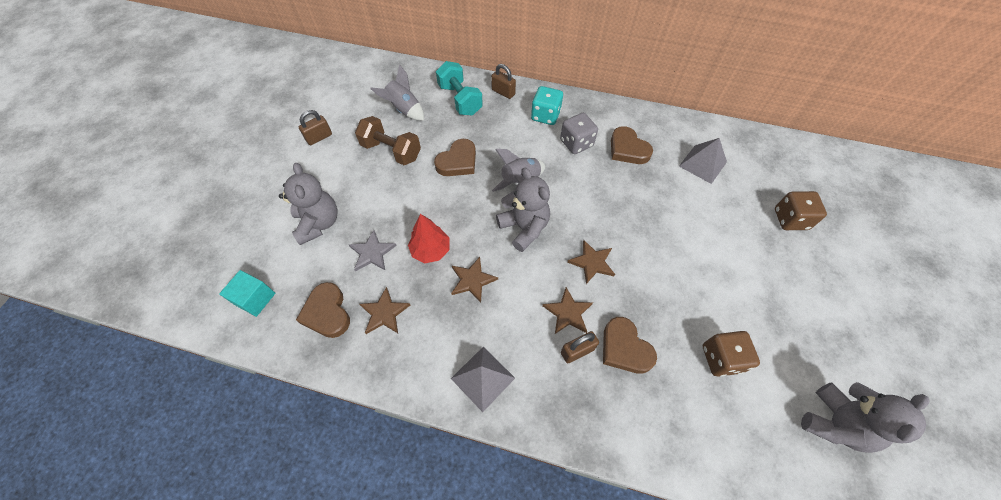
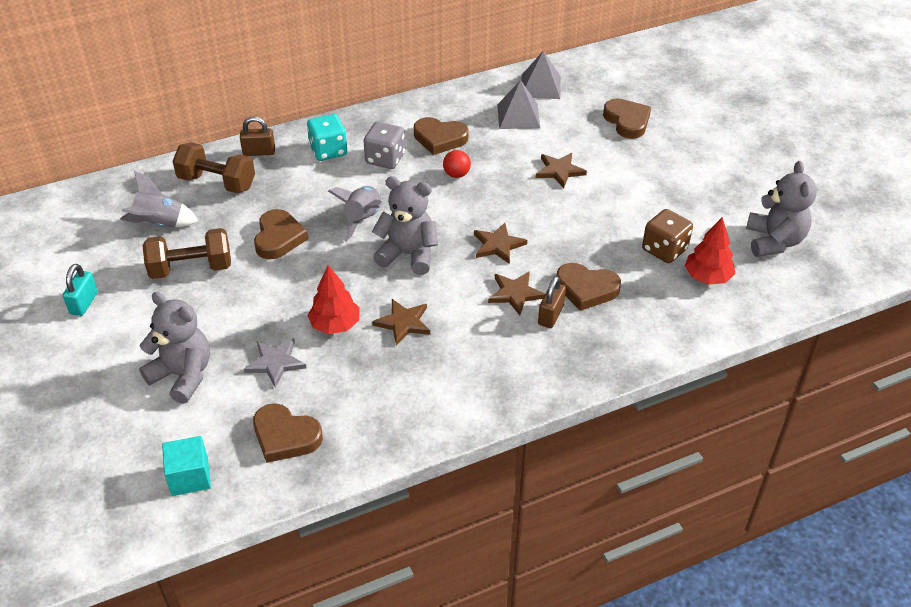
camera: 40 degrees left, 15 degrees down
brown padlock [299,110,332,145] -> turquoise padlock [63,264,98,316]
brown star [360,287,410,334] -> brown star moved to [535,153,587,188]
turquoise dumbbell [436,61,483,115] -> brown dumbbell [173,142,255,193]
grey pyramid [451,347,515,412] -> grey pyramid moved to [521,51,561,99]
brown dice [775,191,827,230] -> brown heart [603,98,651,139]
none -> red ball [443,150,471,178]
none -> red tree [685,217,736,285]

